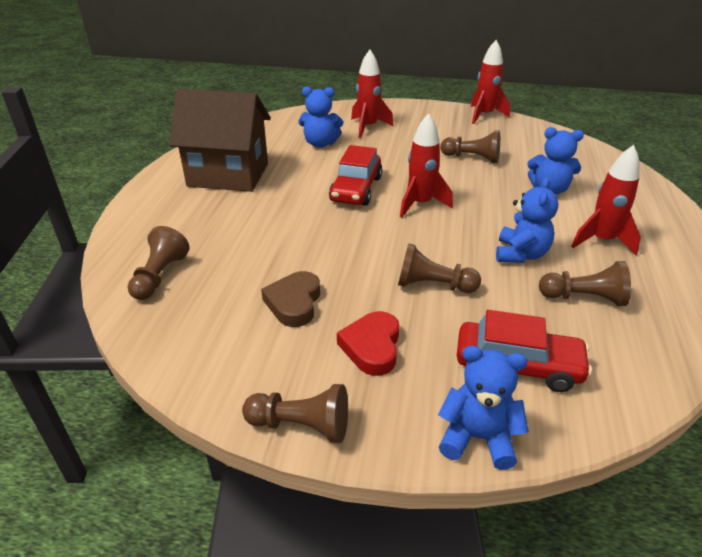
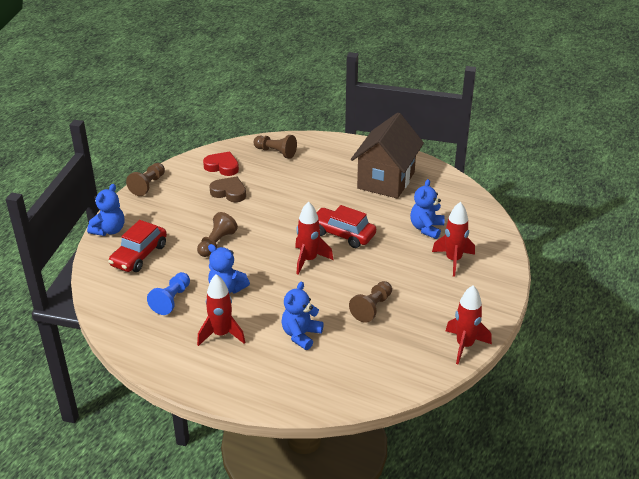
camera: 105 degrees right, 0 degrees up
red heart [337,311,399,376] -> red heart moved to [203,151,239,176]
brown pawn [539,261,631,306] -> blue pawn [147,272,190,315]

